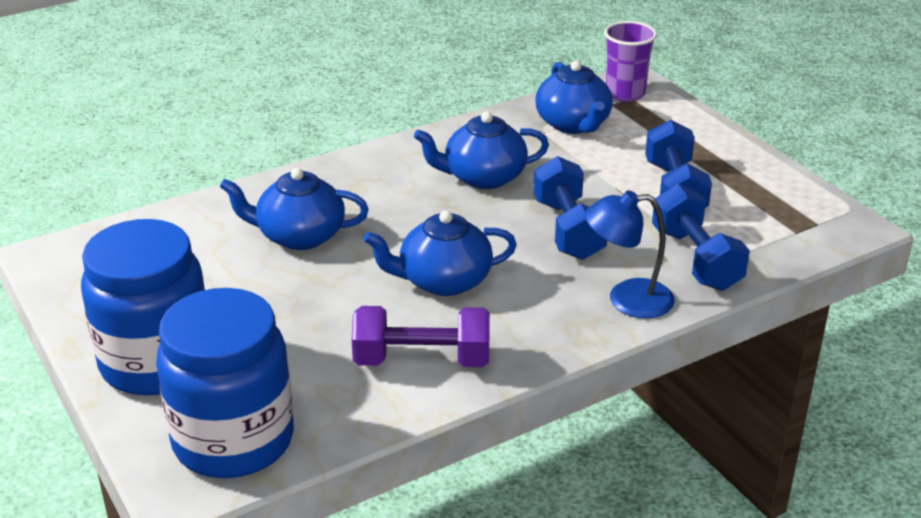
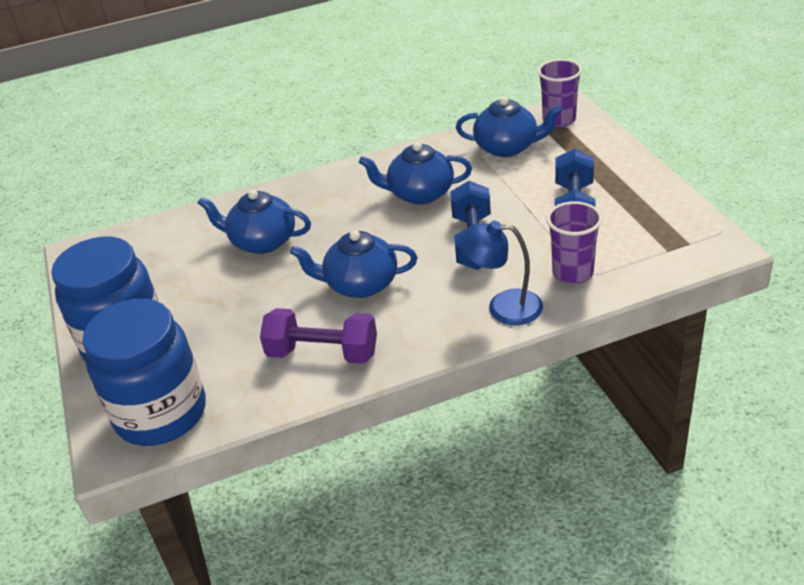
camera: 15 degrees right, 5 degrees up
blue teapot [535,61,613,134] -> blue teapot turned 75 degrees counterclockwise [456,97,562,157]
blue dumbbell [652,184,750,291] -> purple cup [546,201,602,284]

